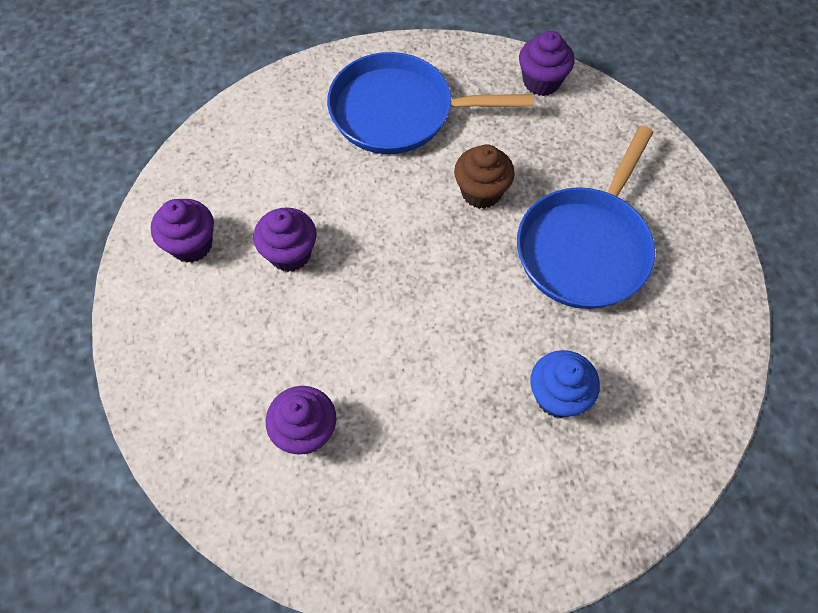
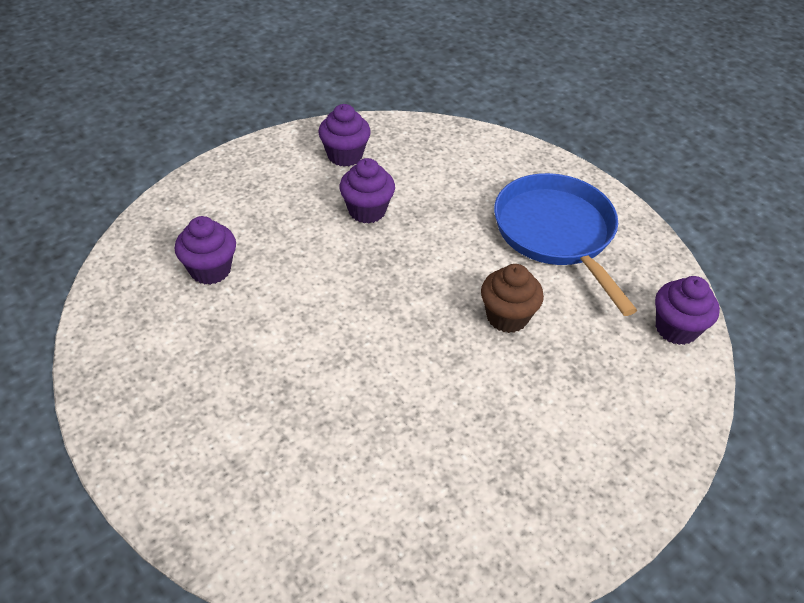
camera: 65 degrees right, 15 degrees down
blue pan [517,126,655,309] -> none
blue cupcake [530,350,600,418] -> none

